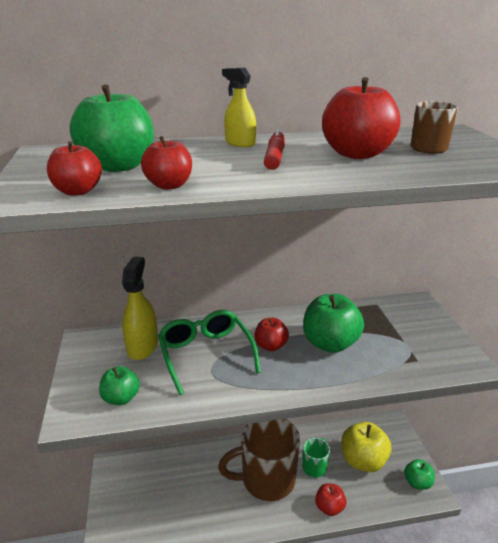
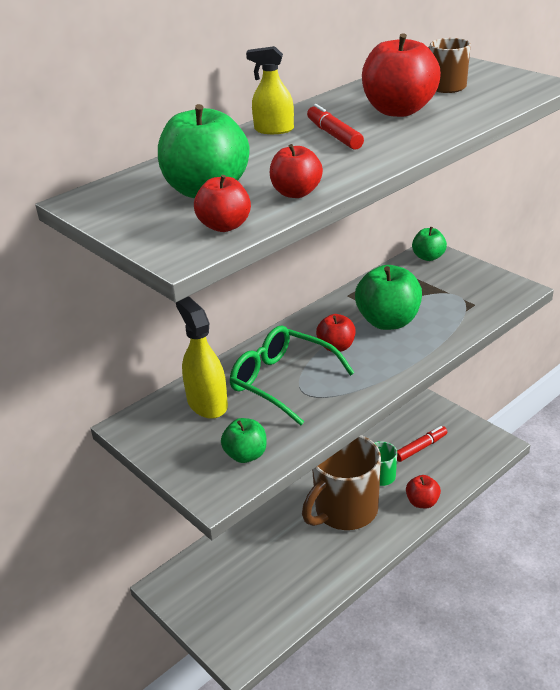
camera: 30 degrees left, 5 degrees up
yellow apple [342,422,391,472] -> red marker [397,426,447,462]
green apple [404,459,435,490] -> green apple moved to [412,227,447,261]

